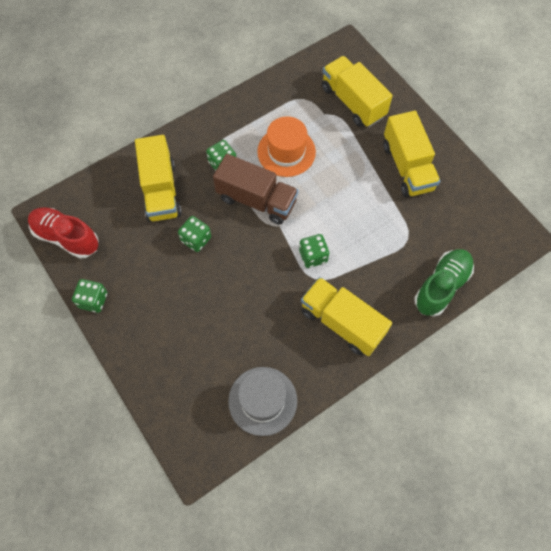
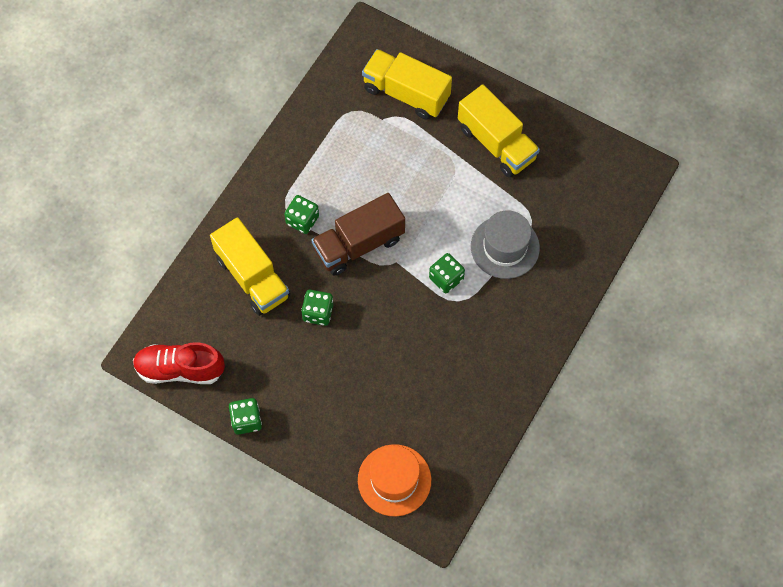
camera: 25 degrees left, 0 degrees up
brown truck [213,154,298,225] -> brown truck turned 150 degrees clockwise [312,193,405,276]
grey hat [228,367,297,436] -> grey hat moved to [471,210,540,279]
orange hat [257,116,316,177] -> orange hat moved to [358,444,431,517]
yellow truck [301,277,392,356] -> none
green shoe [414,249,474,317] -> none

